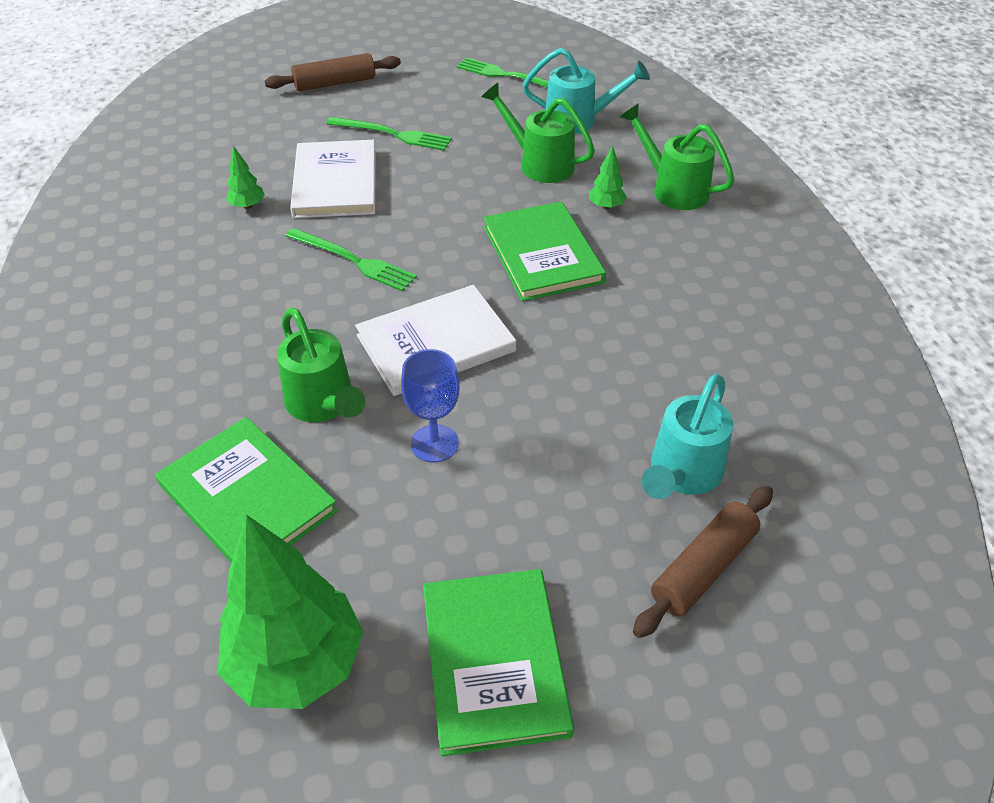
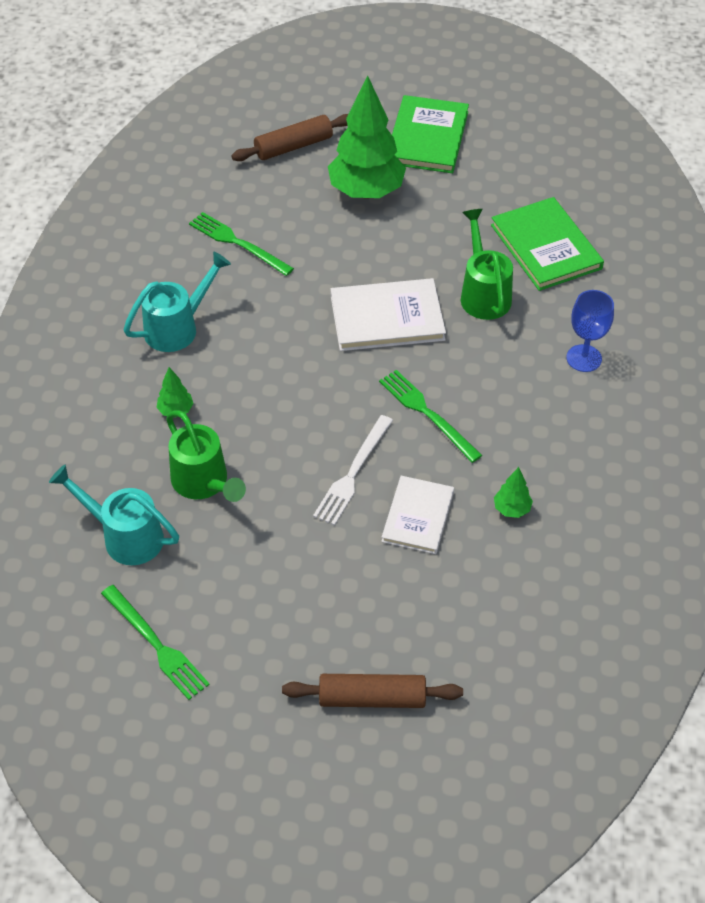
camera: 160 degrees left, 5 degrees up
green tree [218,514,364,709] -> green tree moved to [328,76,406,199]
white book [290,140,376,218] -> white book [381,476,454,554], size x0.67
green fork [326,117,452,150] -> green fork moved to [189,212,294,276]
blue goblet [401,349,460,462] -> blue goblet moved to [566,290,614,372]
green book [484,201,606,301] -> none
green watering can [620,103,734,210] -> none
turquoise watering can [642,374,733,499] -> turquoise watering can moved to [123,251,231,352]
none -> white fork [313,415,393,526]

